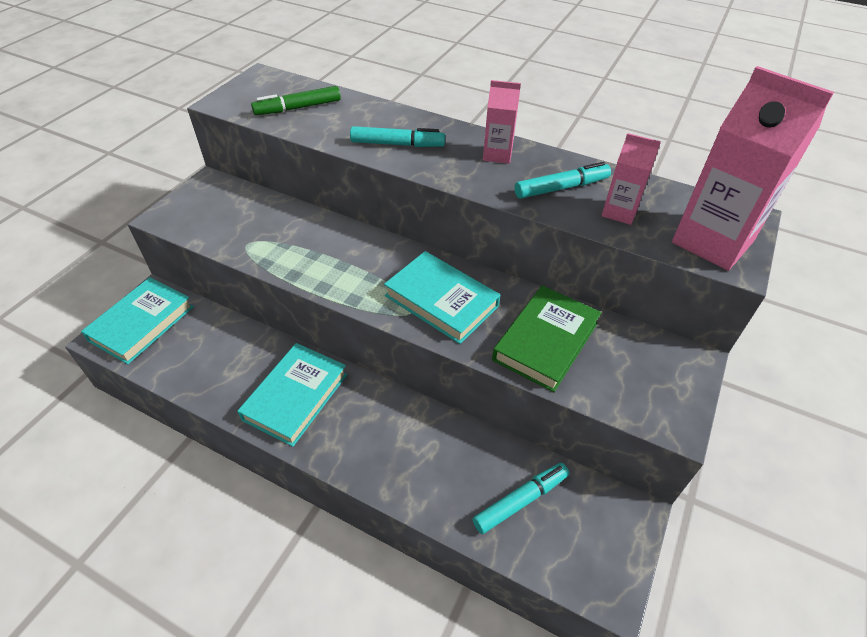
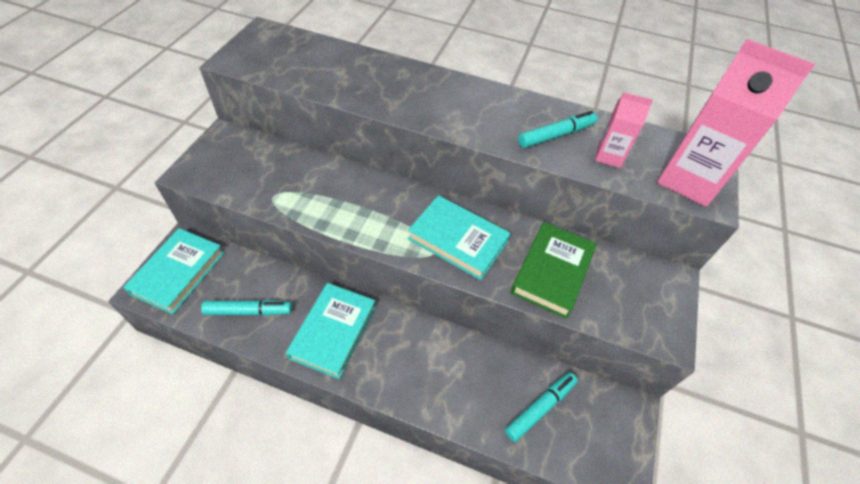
camera: 10 degrees left, 5 degrees up
green marker [251,86,341,115] -> none
turquoise marker [350,126,445,147] -> turquoise marker moved to [201,300,292,316]
pink carton [483,80,521,164] -> none

